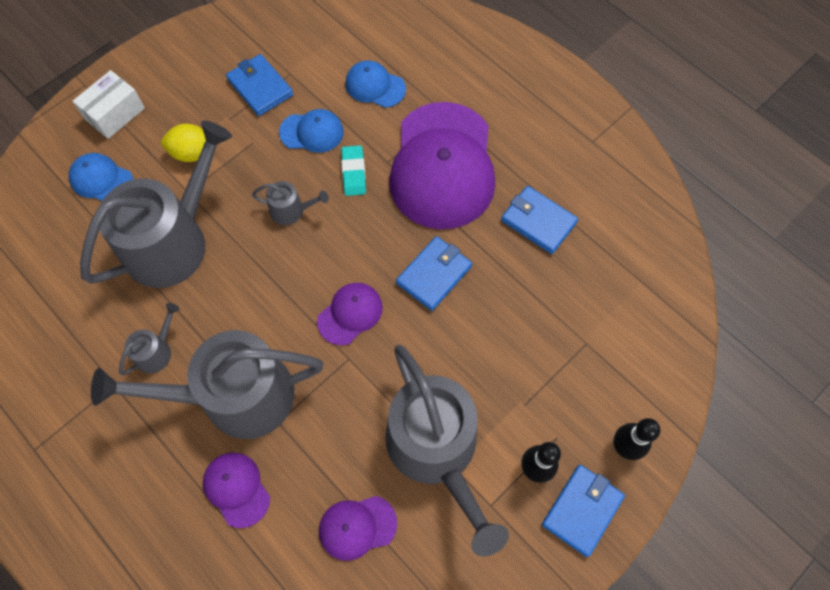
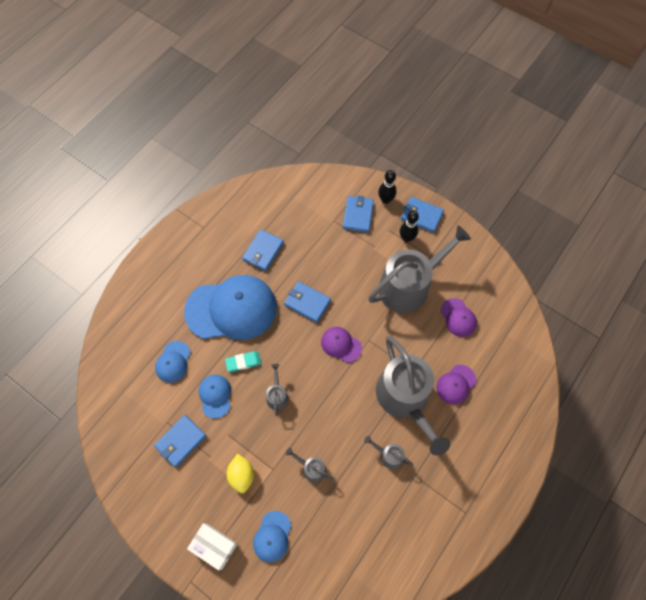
camera: 100 degrees left, 0 degrees up
grey watering can [80,121,232,288] -> grey watering can [285,448,333,482], size x0.42
purple cap [389,102,495,229] -> blue cap [184,275,277,340]
none -> blue wallet [343,196,374,232]

